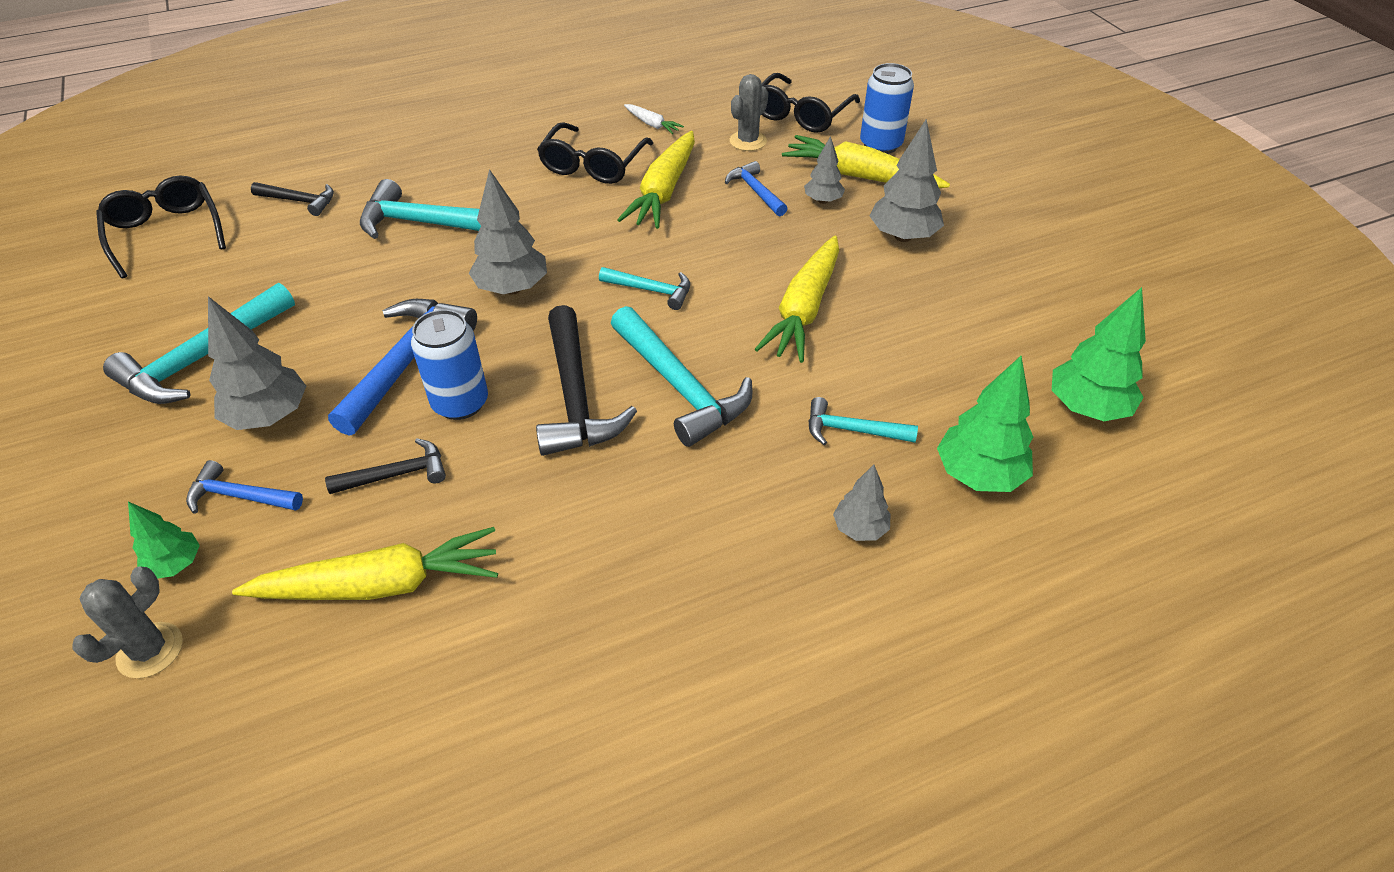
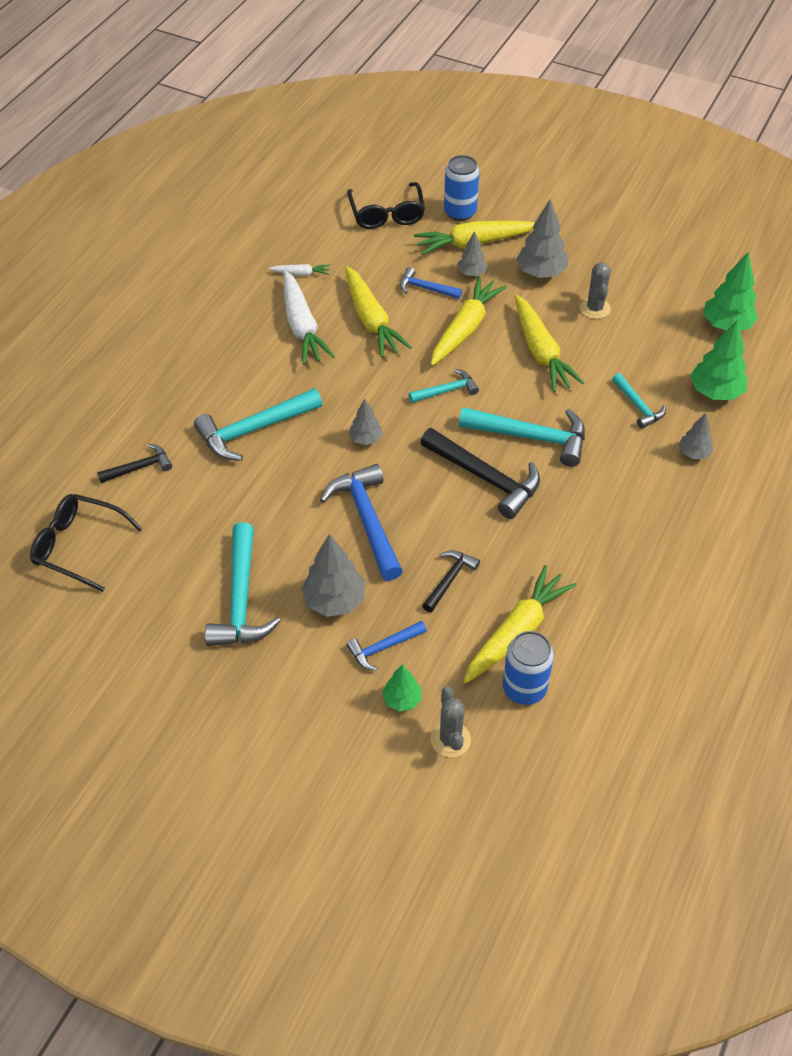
camera: 40 degrees left, 5 degrees up
blue can [411,310,488,420] -> blue can moved to [503,631,554,705]
grey tree [469,169,547,295] -> grey tree [349,399,383,445], size x0.59
black glasses [537,122,653,184] -> white carrot [284,270,335,365]
grey cactus [730,74,768,151] -> grey cactus moved to [580,262,611,319]
turquoise hammer [808,397,918,445] -> turquoise hammer turned 90 degrees counterclockwise [612,373,666,429]
none -> yellow carrot [431,276,507,366]

